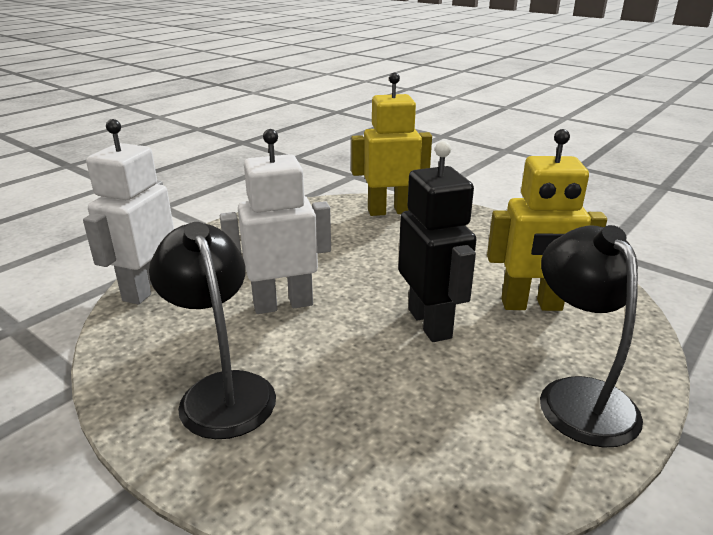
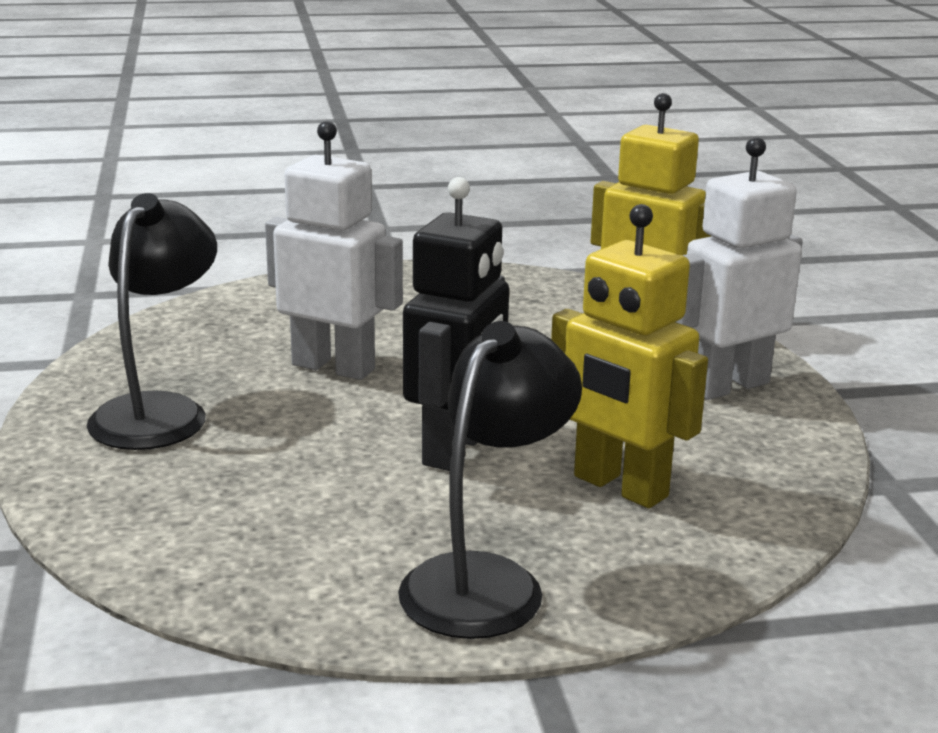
camera: 40 degrees right, 5 degrees down
white robot [83,119,174,305] -> white robot moved to [676,137,803,400]

